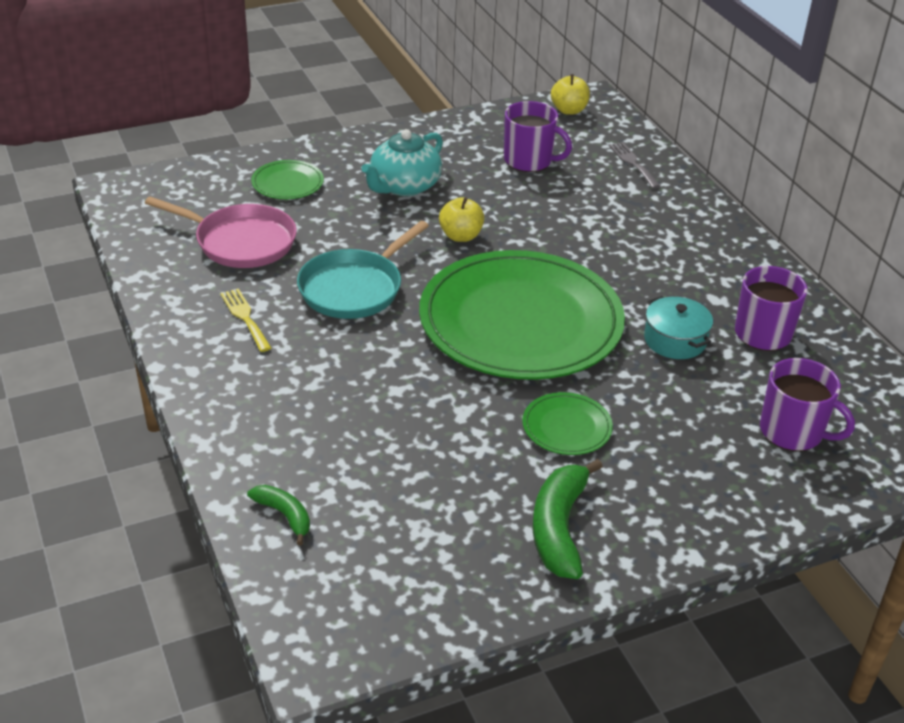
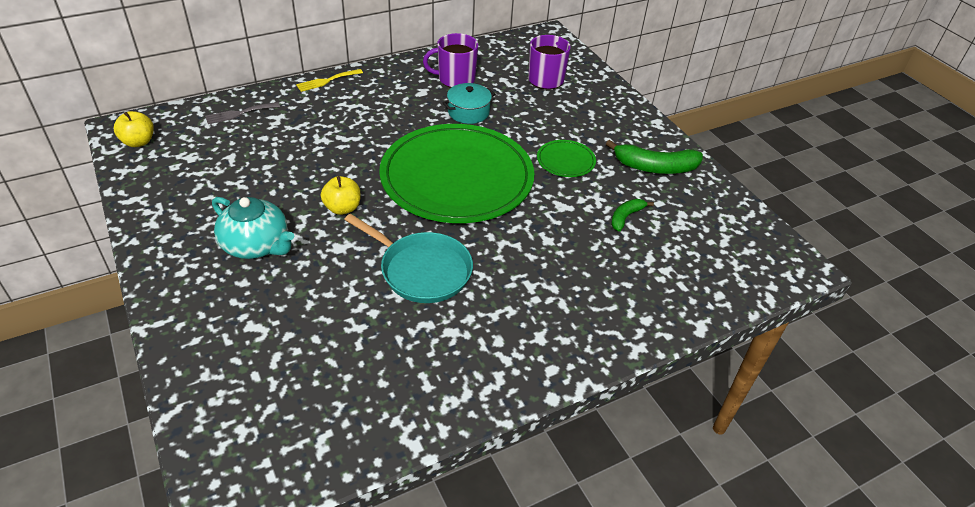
camera: 95 degrees left, 5 degrees up
pink pan [145,196,297,268] -> none
yellow fork [220,288,271,352] -> yellow fork moved to [296,69,363,92]
green banana [247,485,310,546] -> green banana moved to [611,199,654,231]
green plate [251,160,324,199] -> none
purple mug [504,101,572,172] -> none

